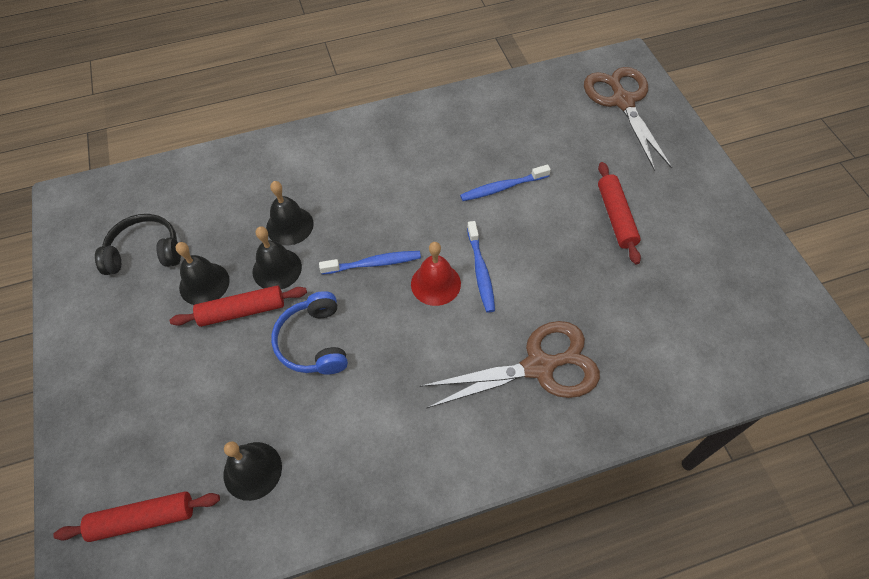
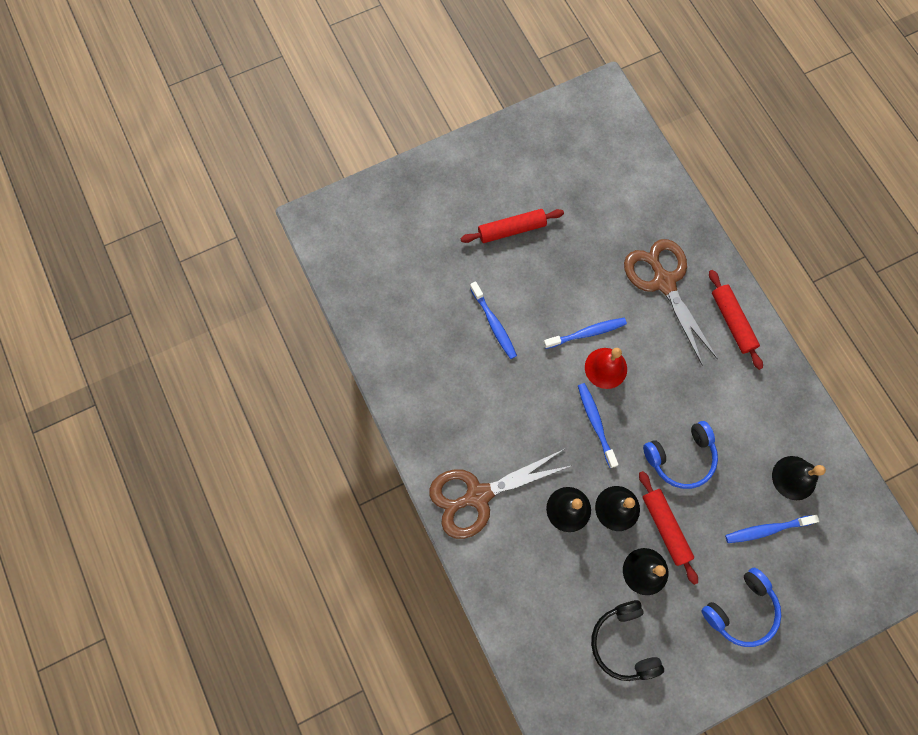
camera: 100 degrees left, 15 degrees up
red rolling pin [53,491,220,542] -> red rolling pin moved to [709,270,763,370]
brown scissors [584,67,672,171] -> brown scissors moved to [429,449,573,539]
none -> blue headphones [701,568,781,647]
none -> blue toothbrush [725,515,819,543]

